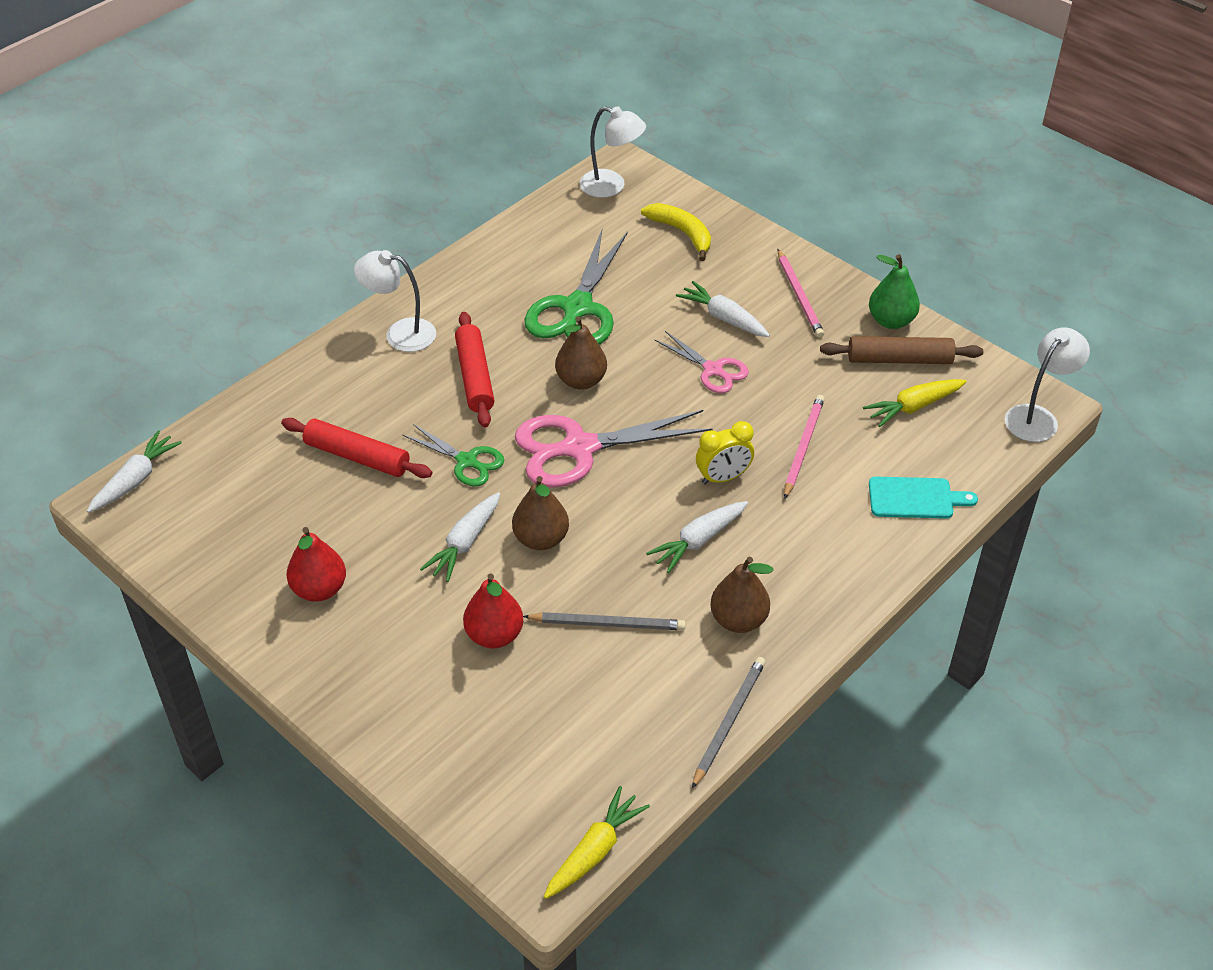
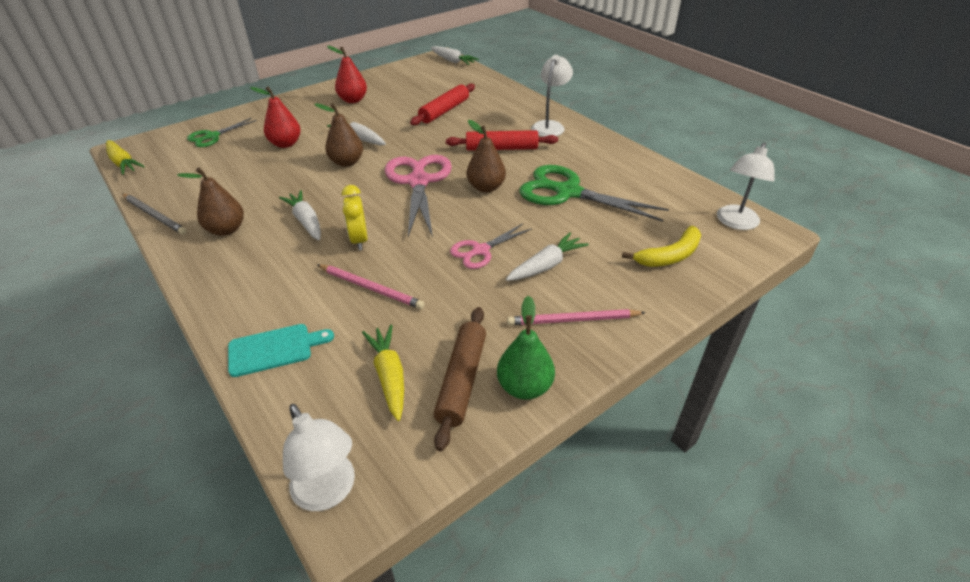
camera: 100 degrees right, 5 degrees down
green scissors [403,424,504,487] -> green scissors moved to [187,118,257,147]
grey pencil [523,612,686,630] -> none
turquoise cutting board [869,477,978,519] -> turquoise cutting board turned 120 degrees counterclockwise [228,324,334,377]

